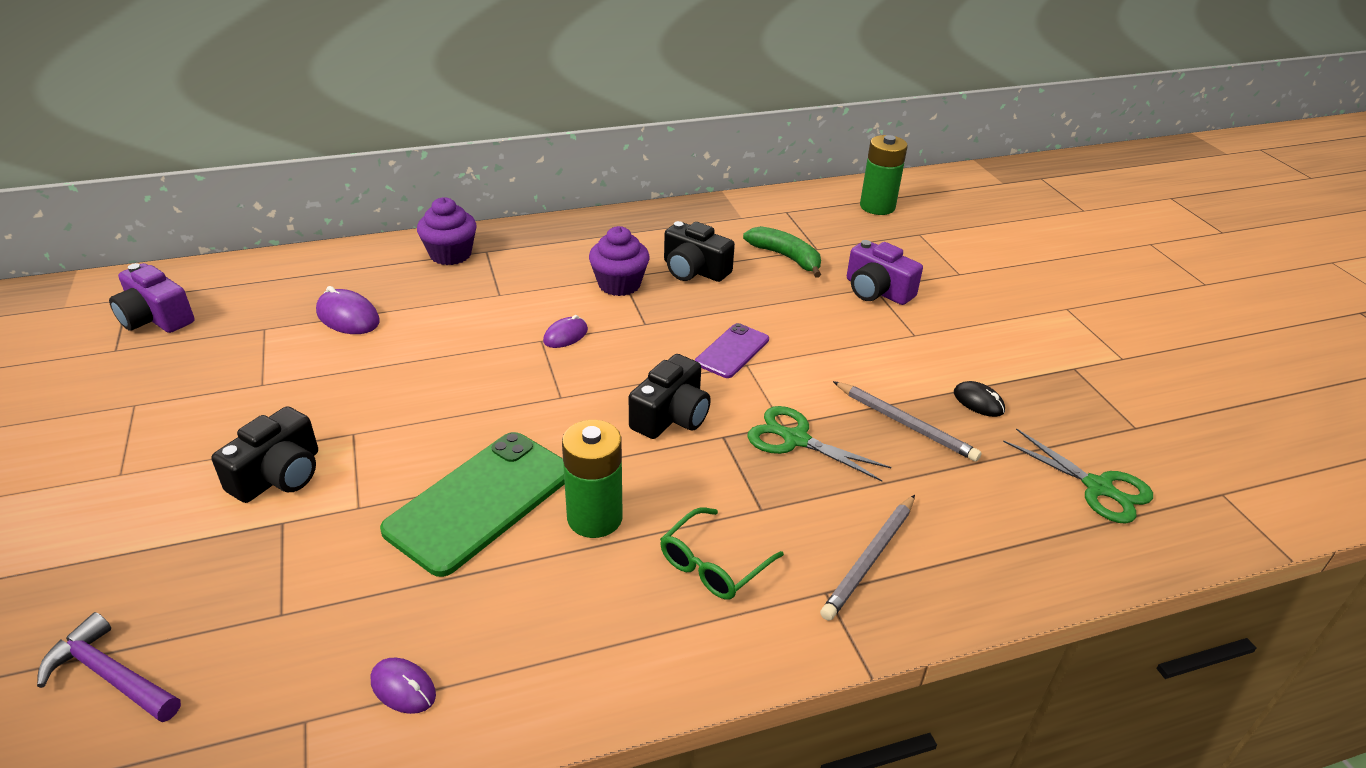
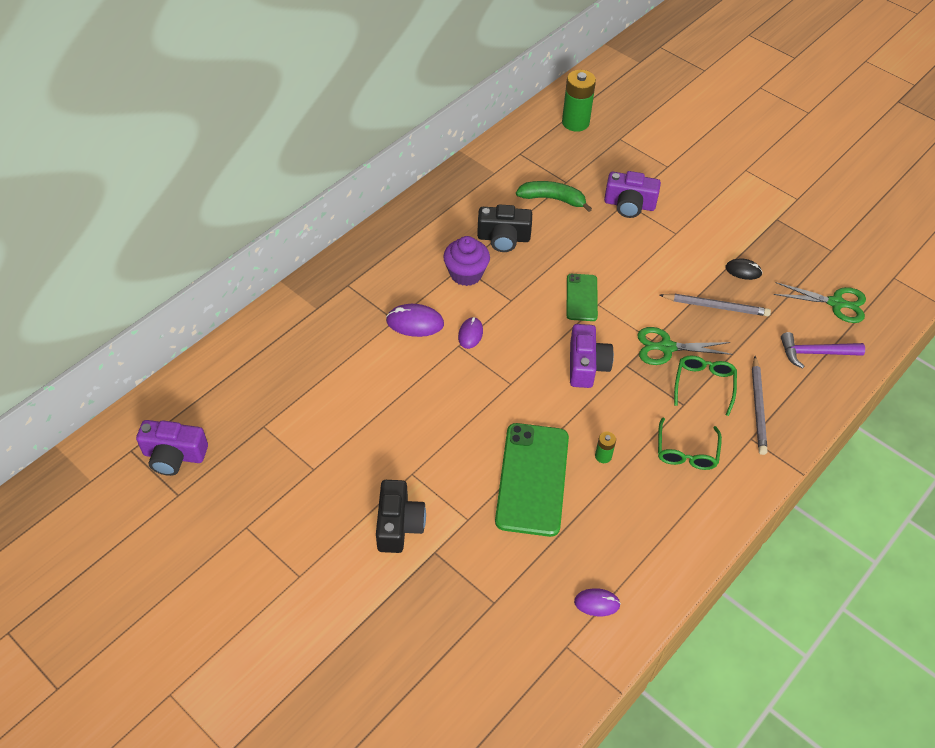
camera: 30 degrees left, 15 degrees up
purple hammer [37,612,181,722] -> purple hammer moved to [781,332,865,369]
purple mouse [316,286,380,334] -> purple mouse moved to [386,304,444,337]
purple cupcake [417,197,477,265] -> none
green battery [562,420,623,538] -> green battery [595,432,616,463], size x0.48
black camera [629,354,711,439] -> purple camera [570,324,614,388]
purple phone [695,323,769,378] -> green phone [566,274,598,321]
none -> green glasses [674,356,737,416]

